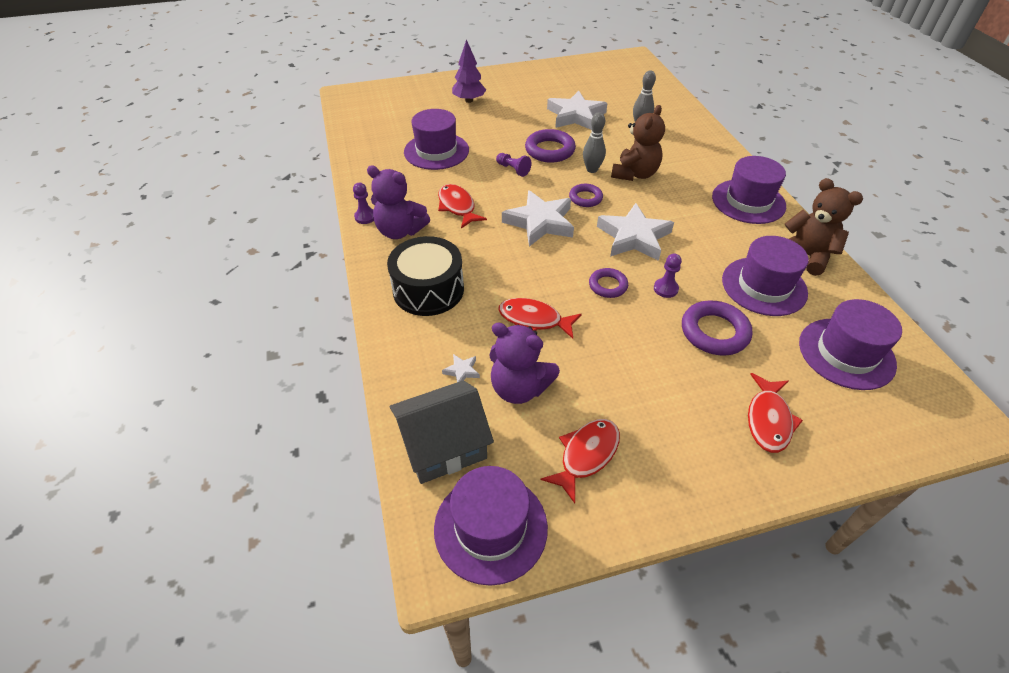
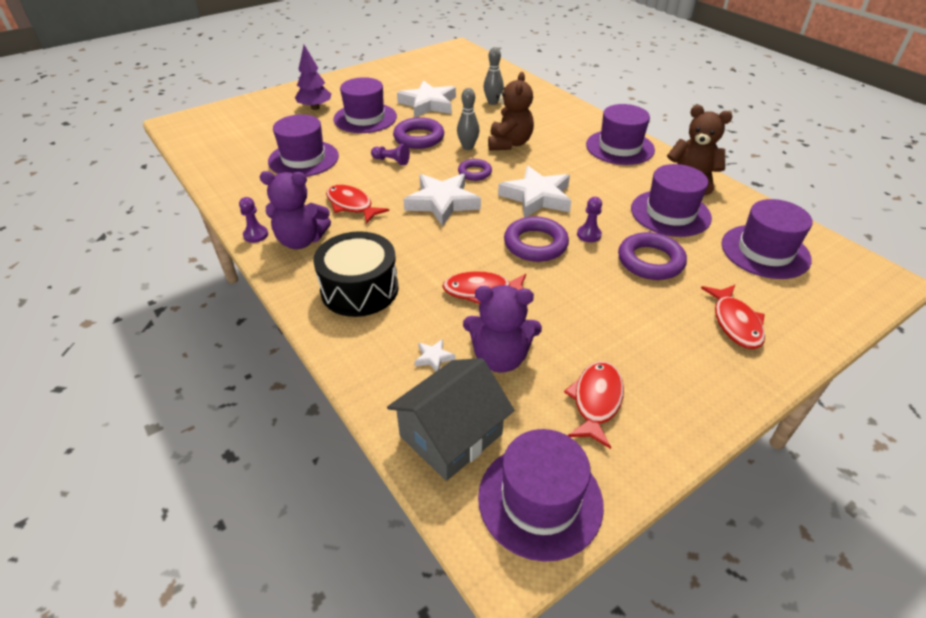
camera: 20 degrees left, 5 degrees down
purple ring [589,268,628,298] -> purple ring [504,216,569,262], size x1.63
none -> purple hat [333,77,397,133]

